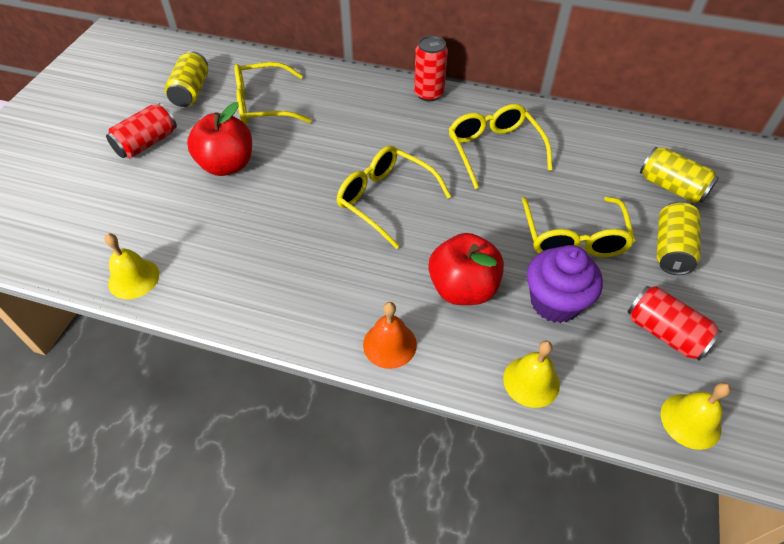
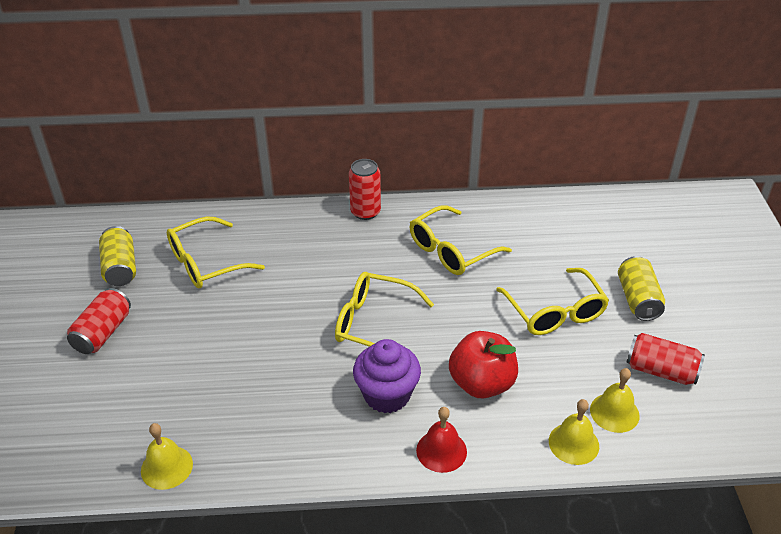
camera: 20 degrees left, 10 degrees down
red apple [187,102,252,176] -> none
orange bell [363,302,417,369] -> red bell [416,407,467,473]
yellow glasses [449,104,552,189] -> yellow glasses turned 90 degrees counterclockwise [410,205,512,275]
purple cupcake [527,245,603,323] -> purple cupcake moved to [353,339,421,413]
yellow can [640,147,719,203] -> none
yellow bell [661,382,731,450] -> yellow bell moved to [590,368,640,433]

